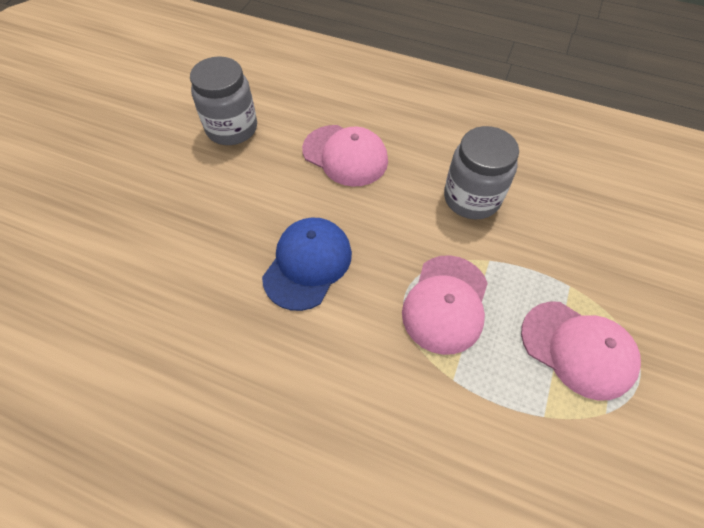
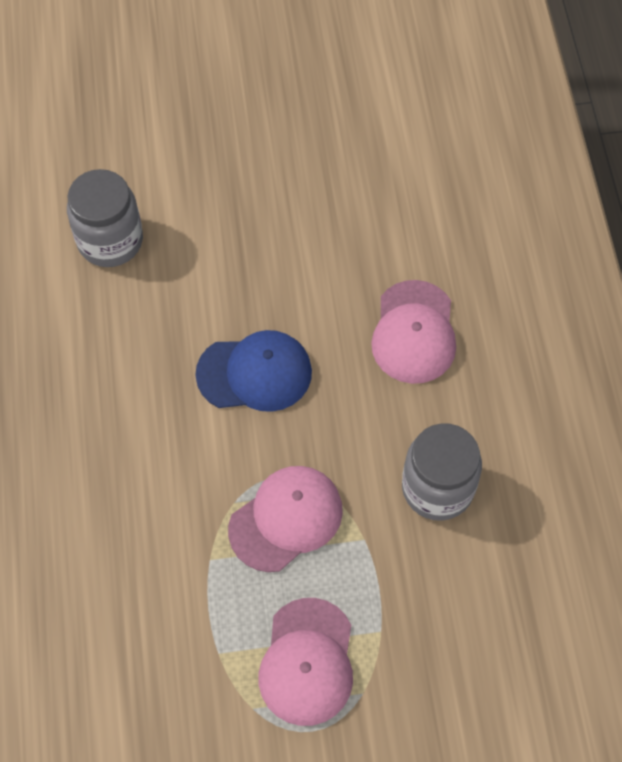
camera: 60 degrees right, 5 degrees up
grey jar [190,56,257,145] -> grey jar moved to [67,169,143,267]
pink cap [402,255,488,355] -> pink cap turned 150 degrees clockwise [228,466,343,572]

